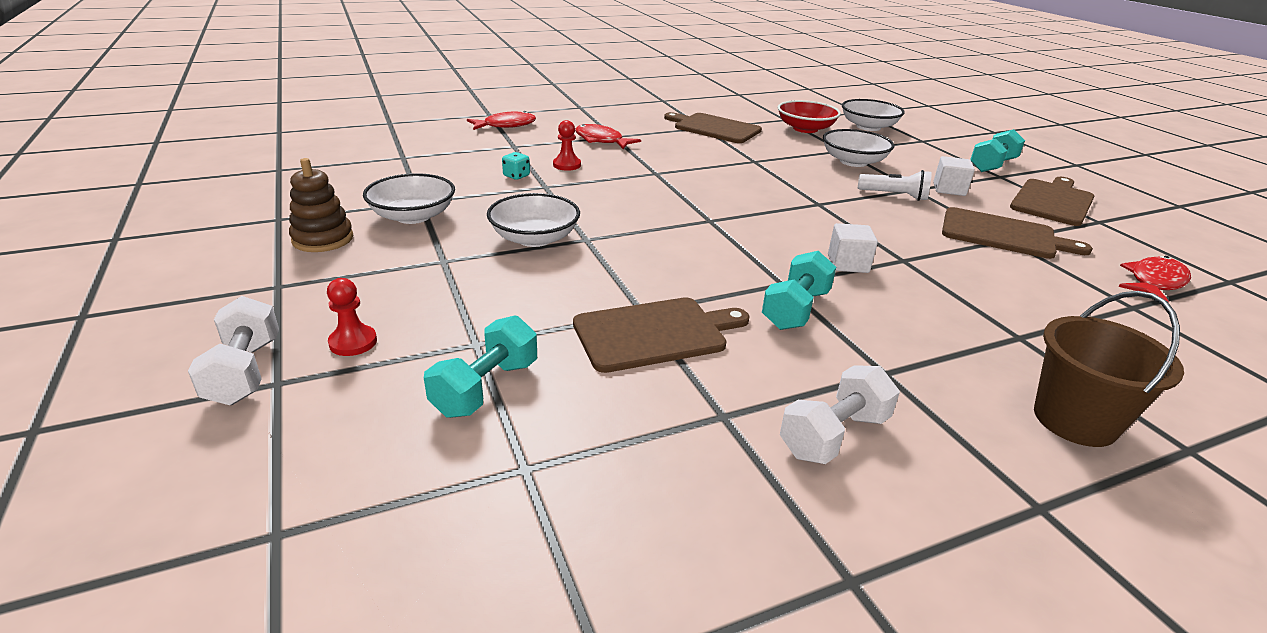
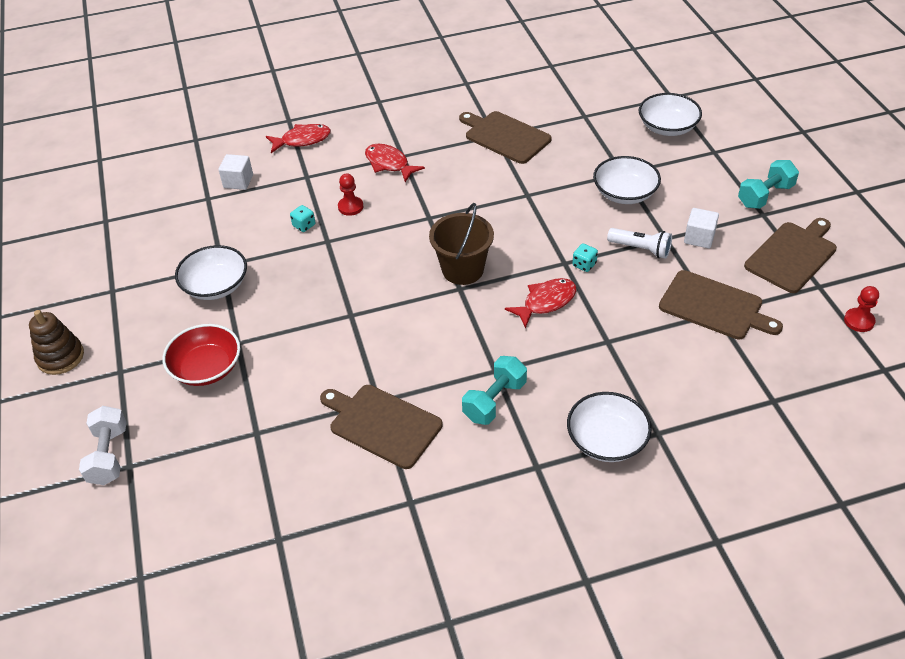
camera: 10 degrees right, 15 degrees up
brown stacking toy [289,158,353,252] -> brown stacking toy moved to [29,310,84,375]
red pawn [327,278,377,356] -> red pawn moved to [844,286,879,332]
turquoise dumbbell [424,315,537,418] -> none
white bowl [487,193,580,247] -> white bowl moved to [567,392,652,462]
brown cutting board [573,297,750,373] -> brown cutting board turned 135 degrees counterclockwise [320,385,443,469]
red bowl [778,100,841,133] -> red bowl moved to [163,324,240,386]
white dumbbell [780,365,900,464] -> none
white cube [828,223,878,273] -> white cube moved to [219,154,253,190]
brown bucket [1034,291,1184,447] -> brown bucket moved to [429,203,494,285]
red fish [1118,256,1191,303] -> red fish moved to [505,278,577,329]
none -> turquoise dice [572,244,598,272]

